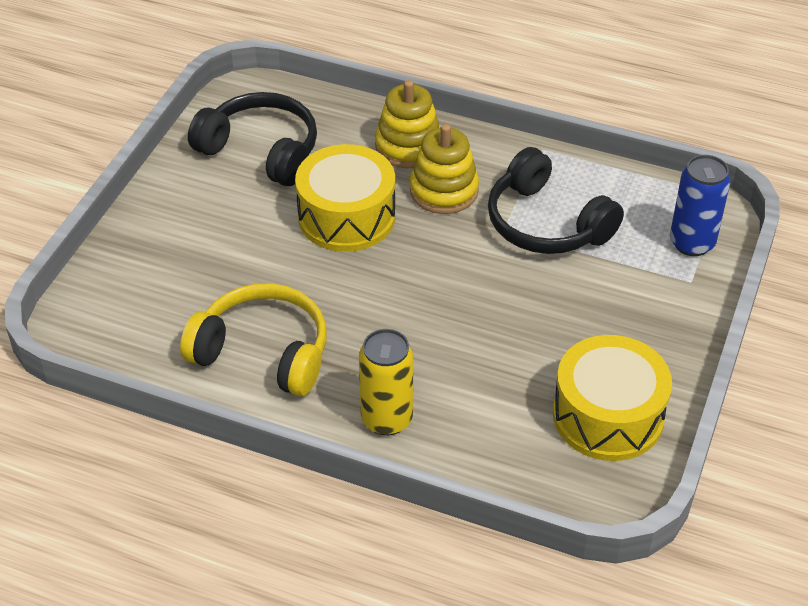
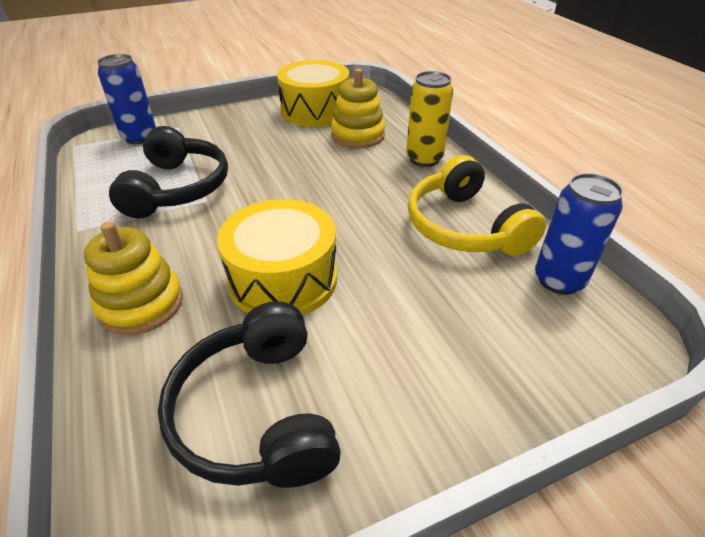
camera: 135 degrees left, 5 degrees down
yellow stacking toy [410,124,479,214] -> yellow stacking toy moved to [331,68,385,148]
none -> blue can [535,173,624,295]

